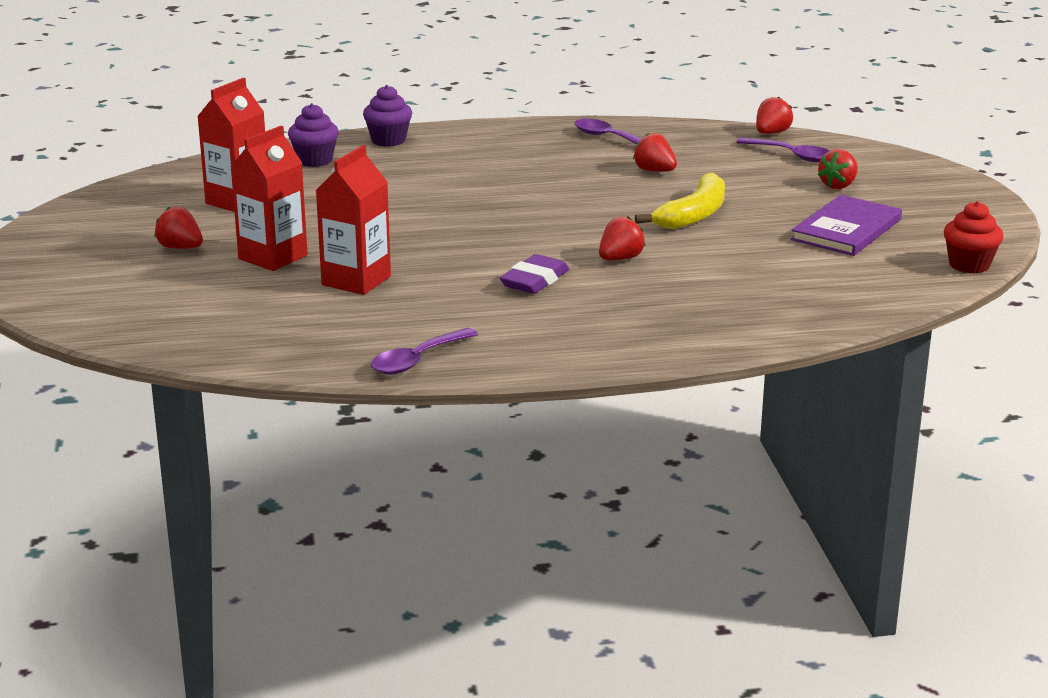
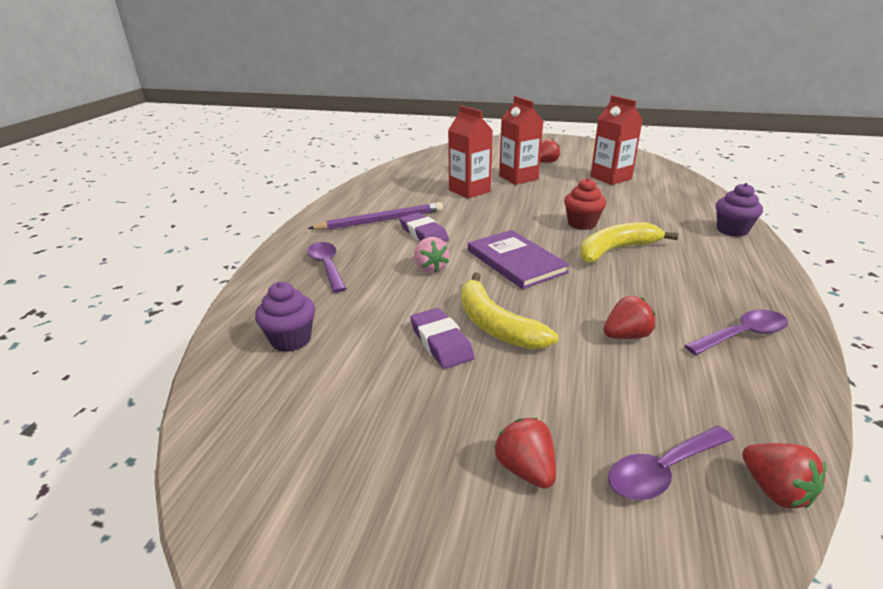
camera: 115 degrees right, 5 degrees up
purple cupcake [288,103,339,167] -> purple cupcake moved to [255,282,315,352]
purple spoon [371,328,478,375] -> purple spoon moved to [307,242,347,293]
red strawberry [599,217,645,260] -> pink strawberry [414,237,449,273]
purple book [791,195,902,256] -> purple book moved to [468,230,570,289]
red cupcake [944,201,1004,274] -> red cupcake moved to [564,178,606,230]
none -> purple pencil [308,202,443,230]
none -> purple eraser [410,308,475,369]
none -> yellow banana [580,222,678,263]

